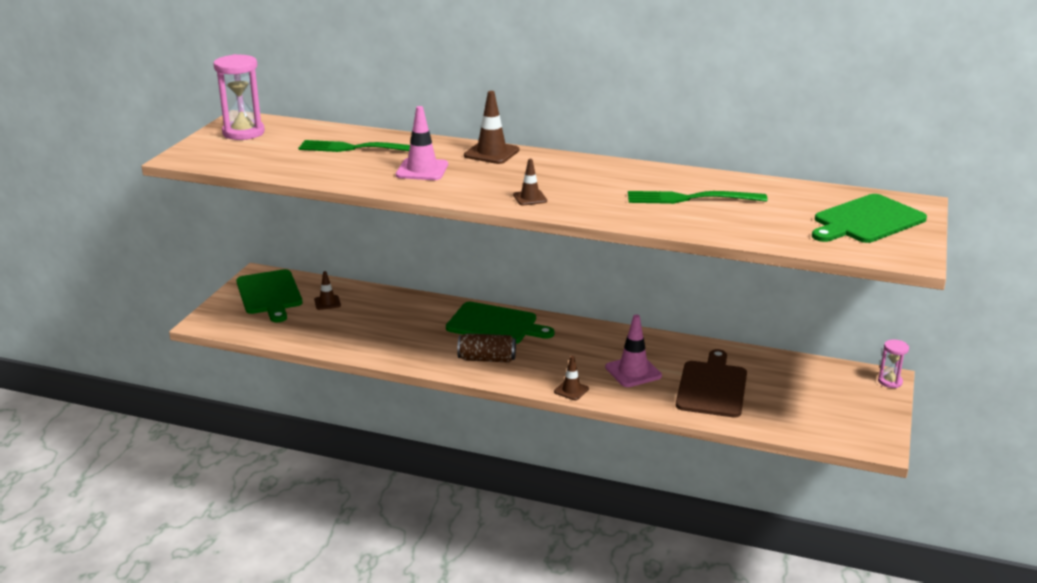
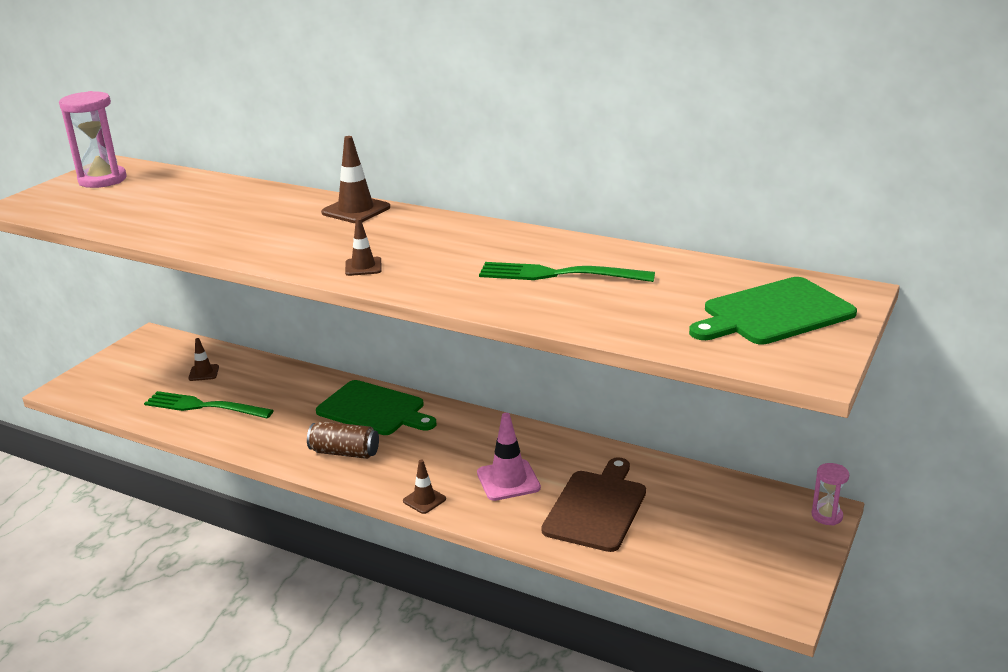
camera: 10 degrees right, 0 degrees up
green cutting board [236,269,303,323] -> none
green fork [298,140,410,152] -> green fork moved to [144,391,274,419]
pink traffic cone [396,106,448,180] -> none

